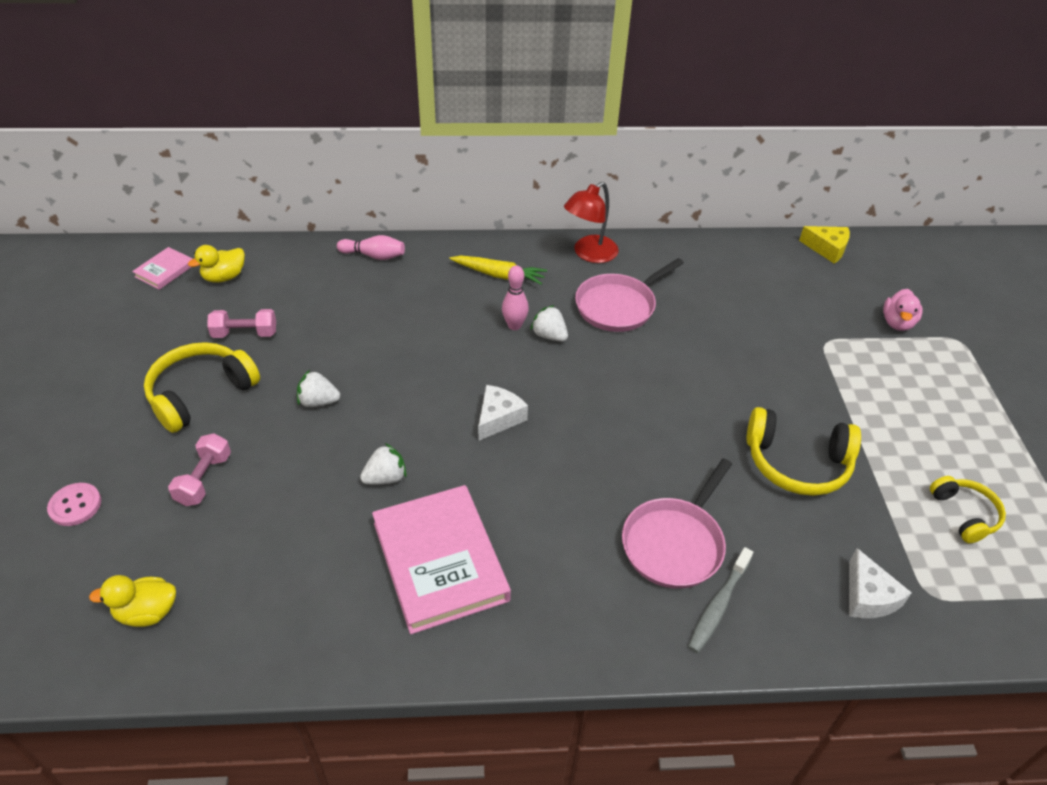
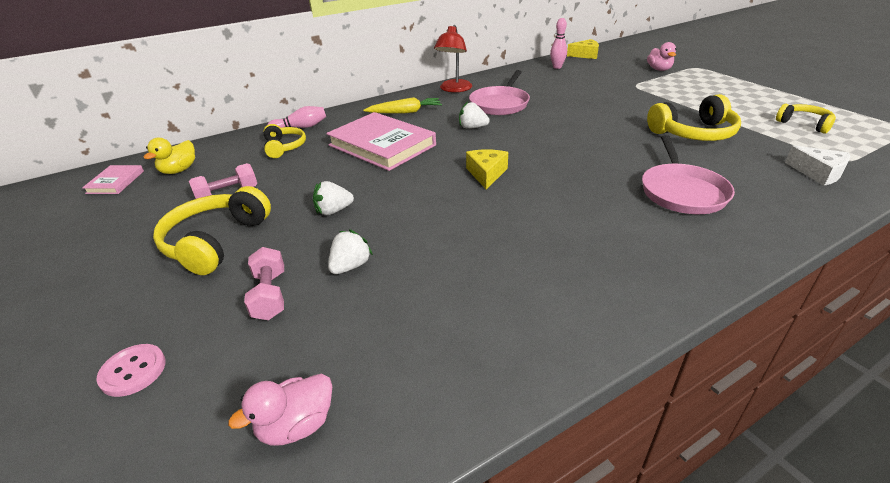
camera: 25 degrees left, 10 degrees down
yellow duck [89,575,176,627] -> pink duck [228,373,332,446]
white strawberry [360,443,407,485] -> white strawberry moved to [328,229,373,274]
pink book [372,485,511,634] -> pink book moved to [326,112,436,171]
white cheese [478,385,528,441] -> yellow cheese [466,149,508,190]
pink bowling pin [502,265,529,330] -> pink bowling pin moved to [550,18,567,69]
grey toothbrush [688,547,753,653] -> none
none -> yellow headphones [263,124,306,158]

